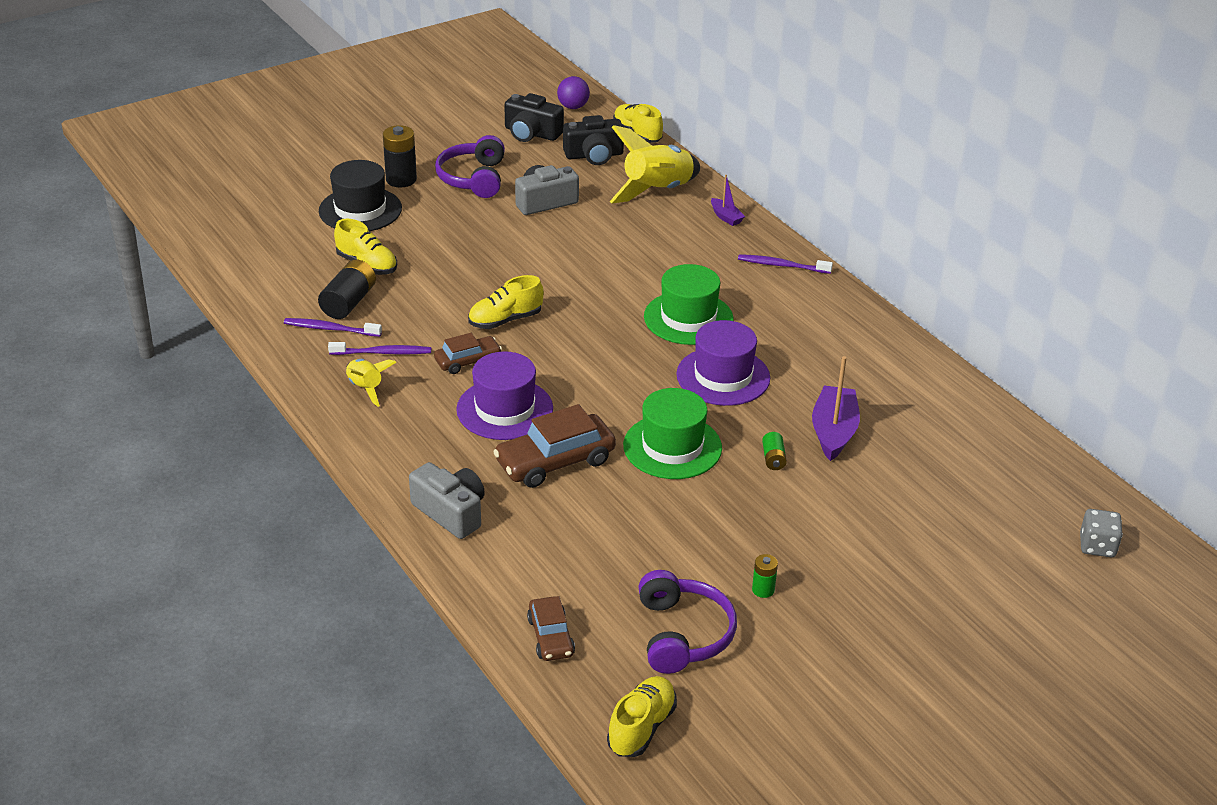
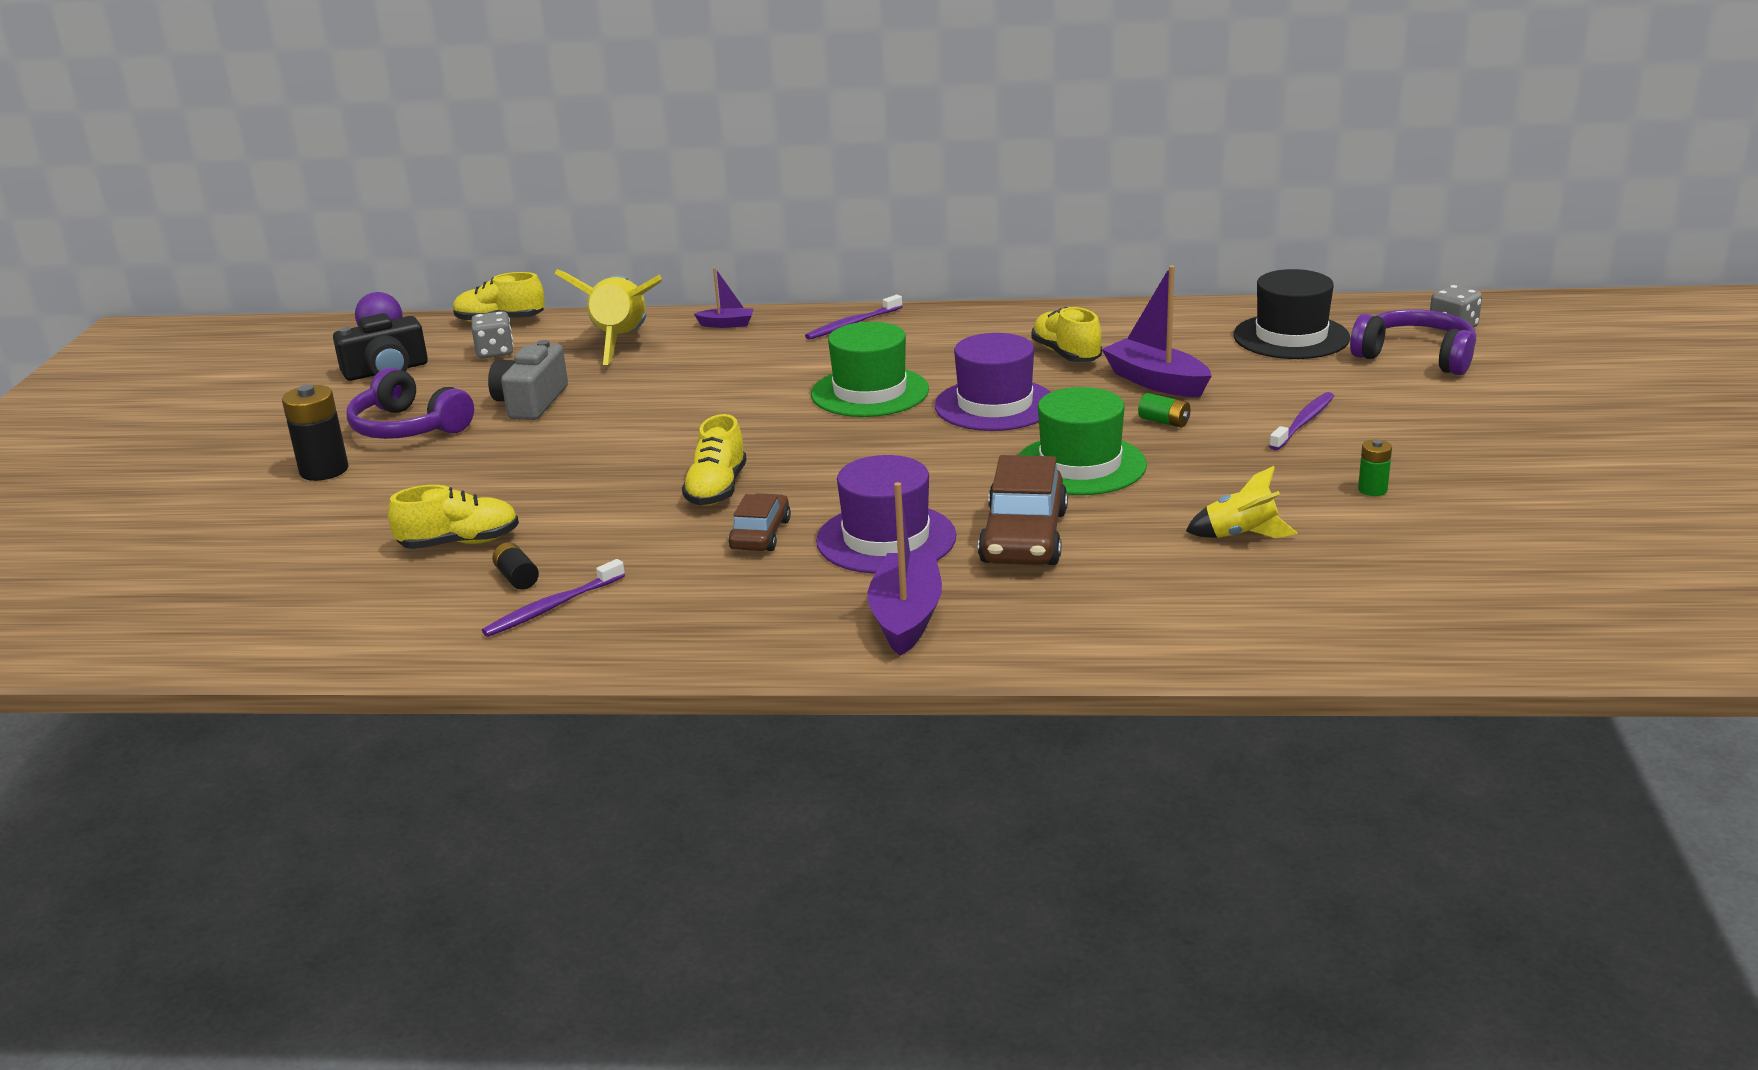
camera: 50 degrees left, 10 degrees down
black battery [318,260,376,319] -> black battery [492,542,539,590], size x0.54
black hat [319,160,402,231] -> black hat moved to [1234,269,1350,359]
purple toothbrush [328,342,431,355] -> purple toothbrush moved to [1269,392,1334,451]
yellow rocket [346,359,397,407] -> yellow rocket moved to [1186,466,1298,538]
grey camera [409,462,485,539] -> none
brown car [527,596,575,661] -> none
black camera [563,115,624,165] -> grey dice [471,311,514,359]
yellow shoe [607,676,677,757] -> yellow shoe moved to [1031,307,1102,362]
purple headphones [638,570,737,674] -> purple headphones moved to [1350,309,1476,375]
none -> purple boat [867,482,942,656]

